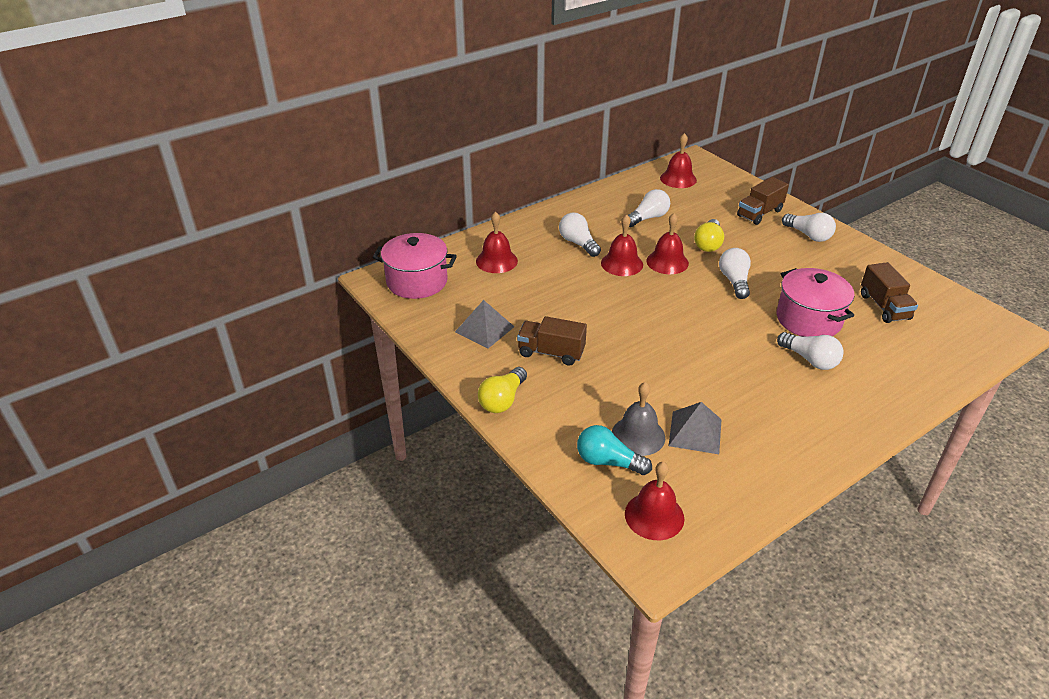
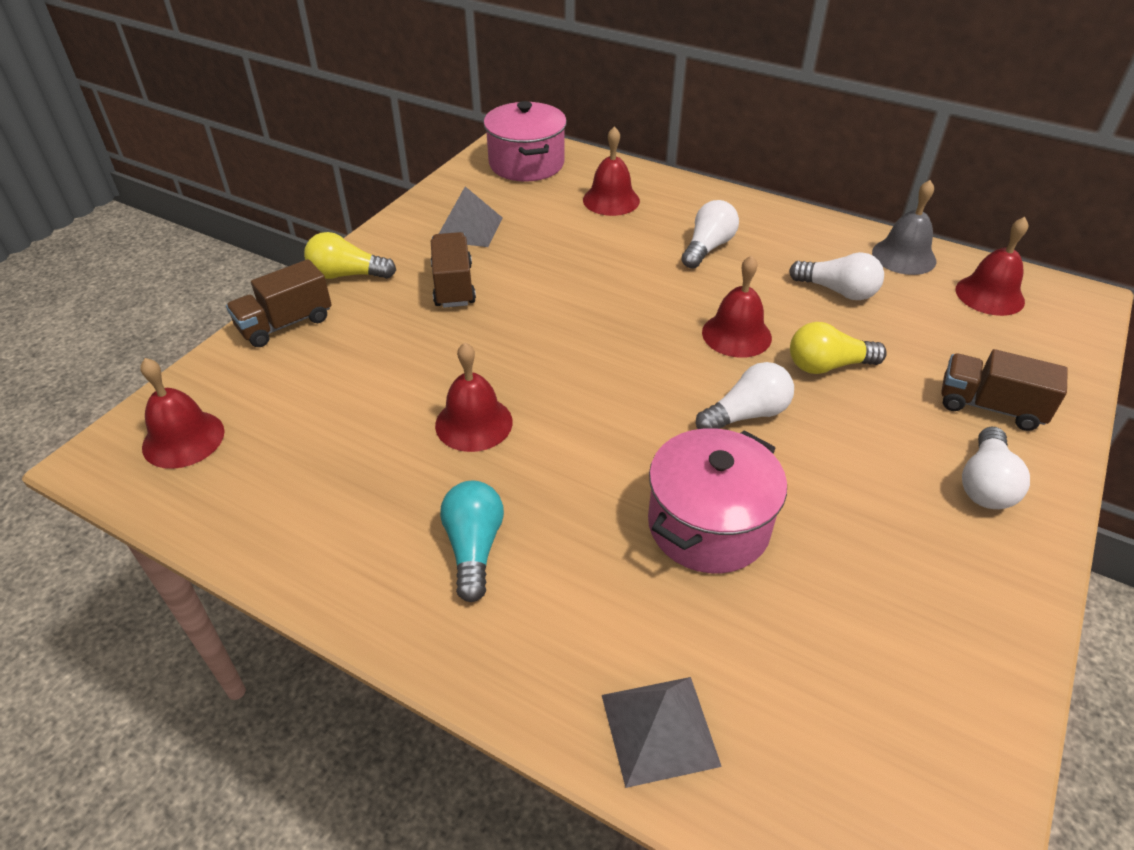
camera: 65 degrees right, 5 degrees up
turquoise light bulb [577,425,652,475] -> turquoise light bulb moved to [440,481,504,602]
red bell [601,214,643,276] -> red bell moved to [435,343,513,452]
grey bell [612,382,665,456] -> grey bell moved to [872,180,936,275]
grey pyramid [668,402,722,454] -> grey pyramid moved to [602,677,722,788]
white light bulb [777,332,844,370] -> none
brown truck [861,262,918,323] -> brown truck moved to [226,259,332,347]

